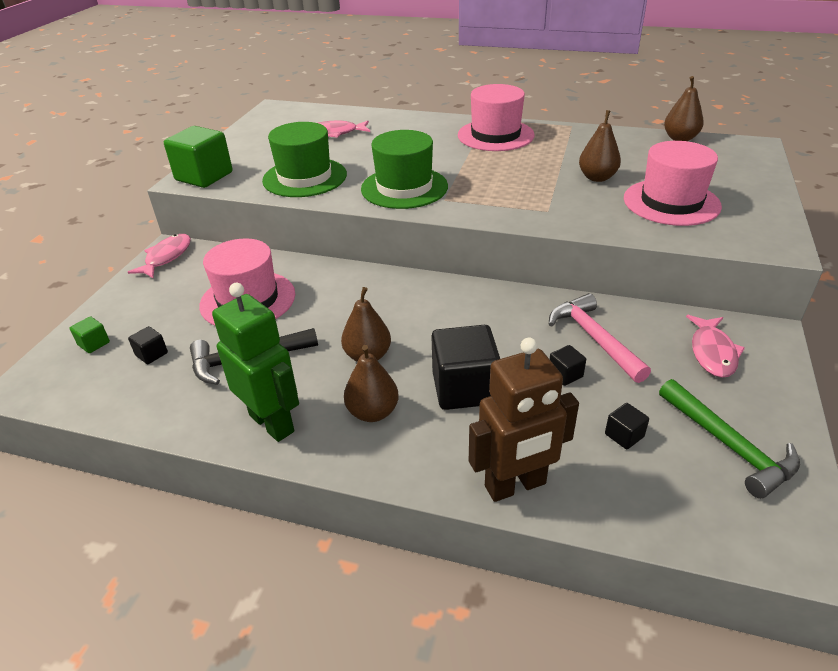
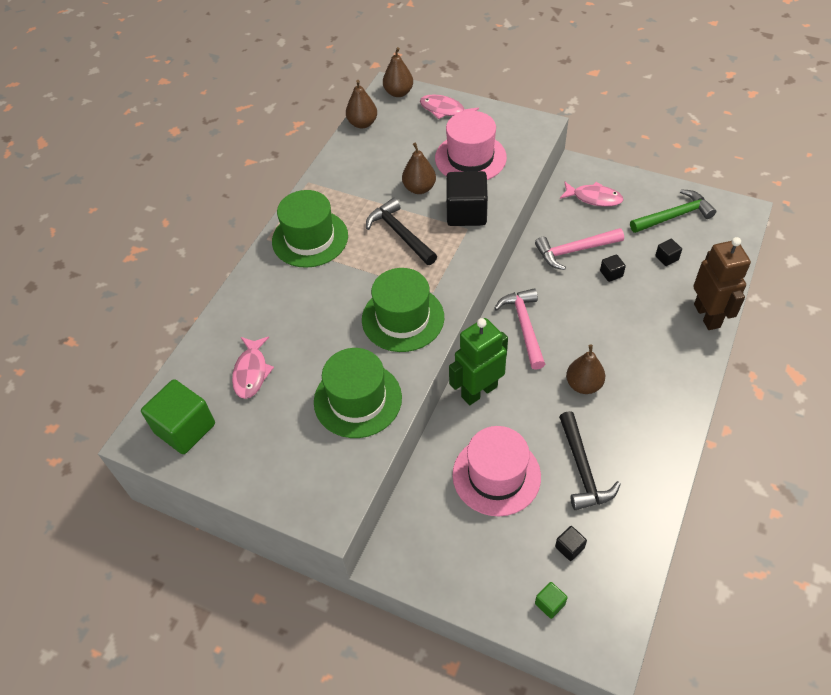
camera: 80 degrees left, 15 degrees up
pink fish [128,234,191,278] -> pink fish moved to [420,94,479,119]
green cube [164,126,233,188] -> green cube moved to [141,379,215,454]
green robot [212,283,299,442] -> green robot moved to [449,318,508,405]
brown pear [344,345,399,422] -> brown pear moved to [383,47,413,97]
black cube [432,325,500,410] -> black cube moved to [446,171,488,226]
pink hat [458,84,535,151] -> green hat [272,190,348,268]
none -> black hammer [366,198,437,265]
none -> pink hammer [494,288,545,370]

